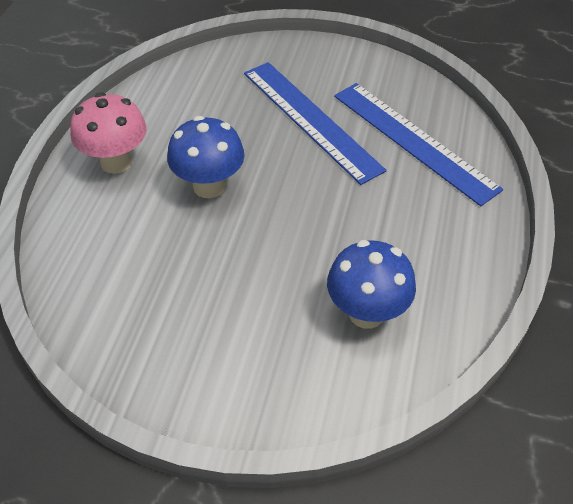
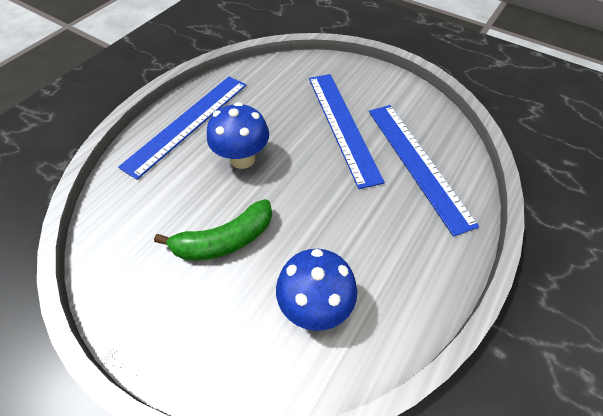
camera: 20 degrees right, 5 degrees up
pink mushroom [70,93,147,174] -> blue ruler [118,76,247,180]
none -> green banana [154,199,272,261]

